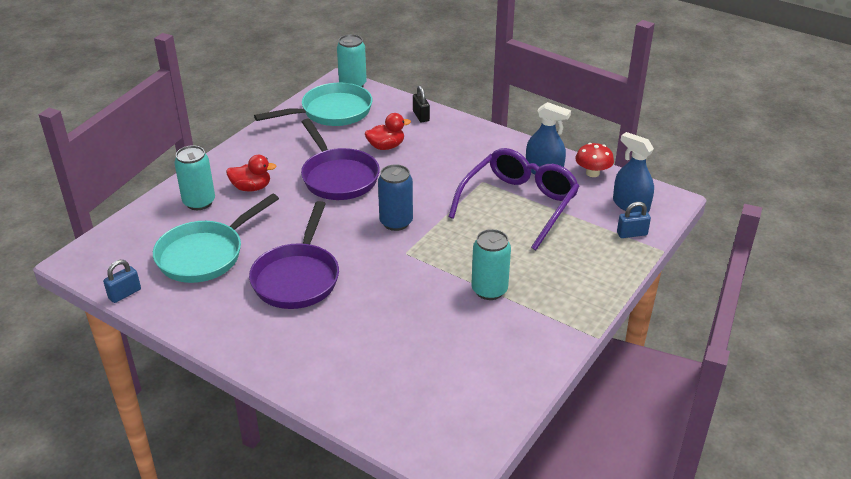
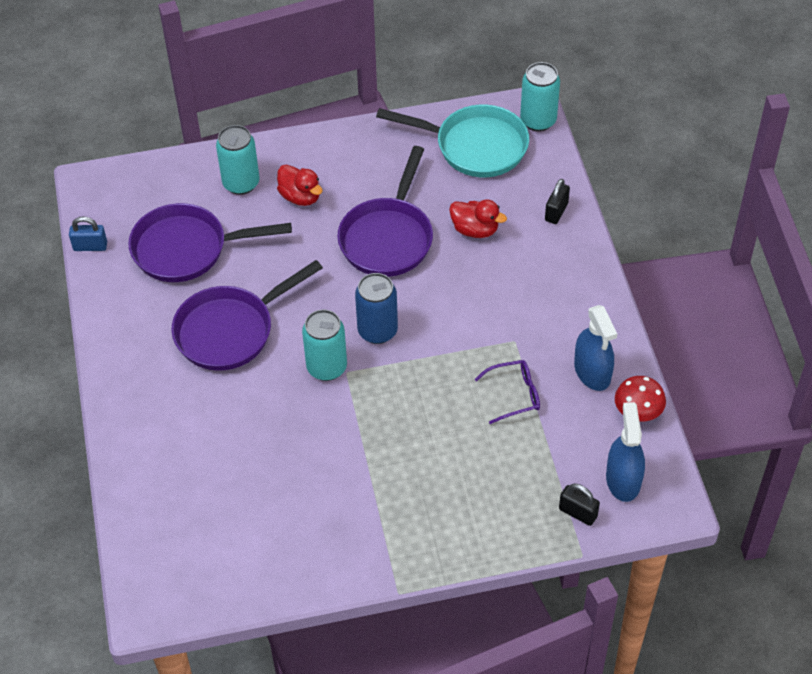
camera: 45 degrees right, 15 degrees up
turquoise pan [153,193,279,283] -> purple pan [128,203,292,282]
purple glasses [449,148,580,250] -> purple glasses [474,360,540,424], size x0.46
turquoise can [471,229,511,300] -> turquoise can moved to [302,310,347,381]
blue padlock [617,202,651,238] -> black padlock [559,483,600,526]

